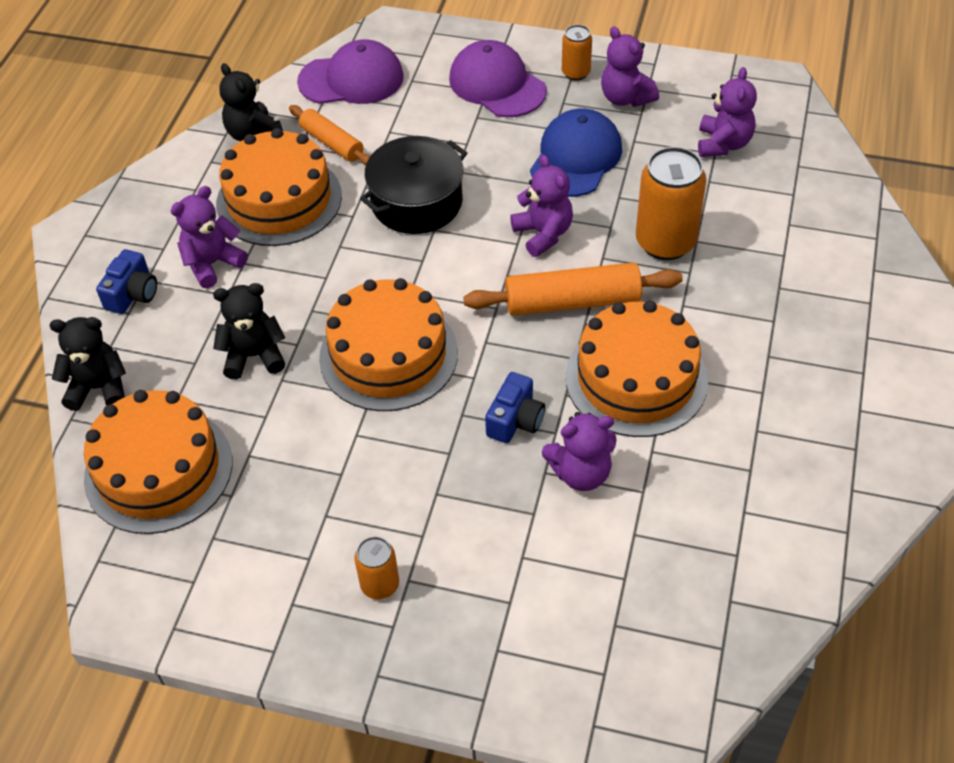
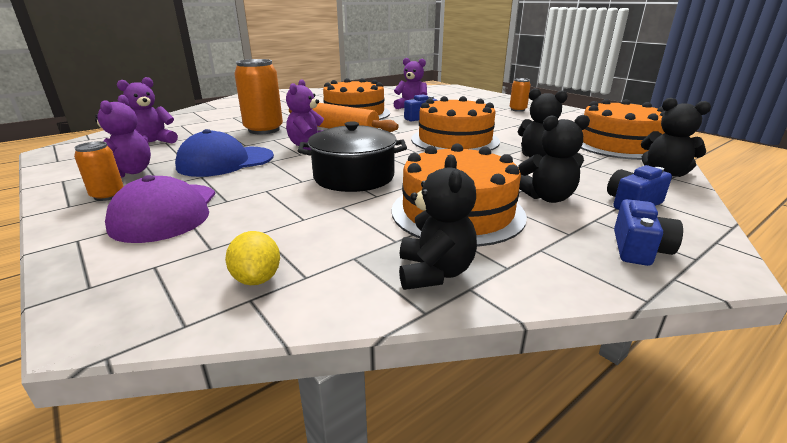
camera: 145 degrees left, 25 degrees down
purple teddy bear [170,186,248,288] -> black teddy bear [518,115,590,203]
orange rolling pin [289,105,370,166] -> none
purple cap [297,39,404,104] -> yellow lemon [225,231,280,285]
none -> blue camera [614,199,683,266]

